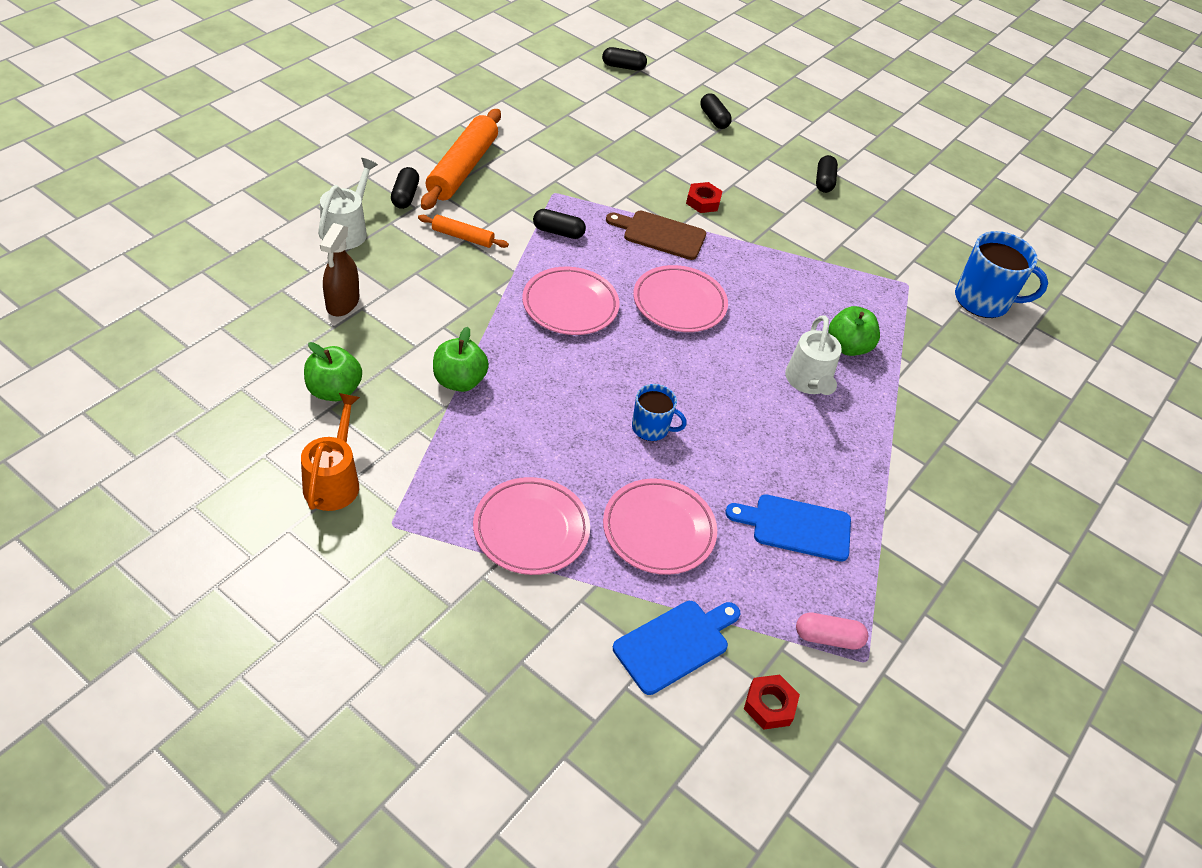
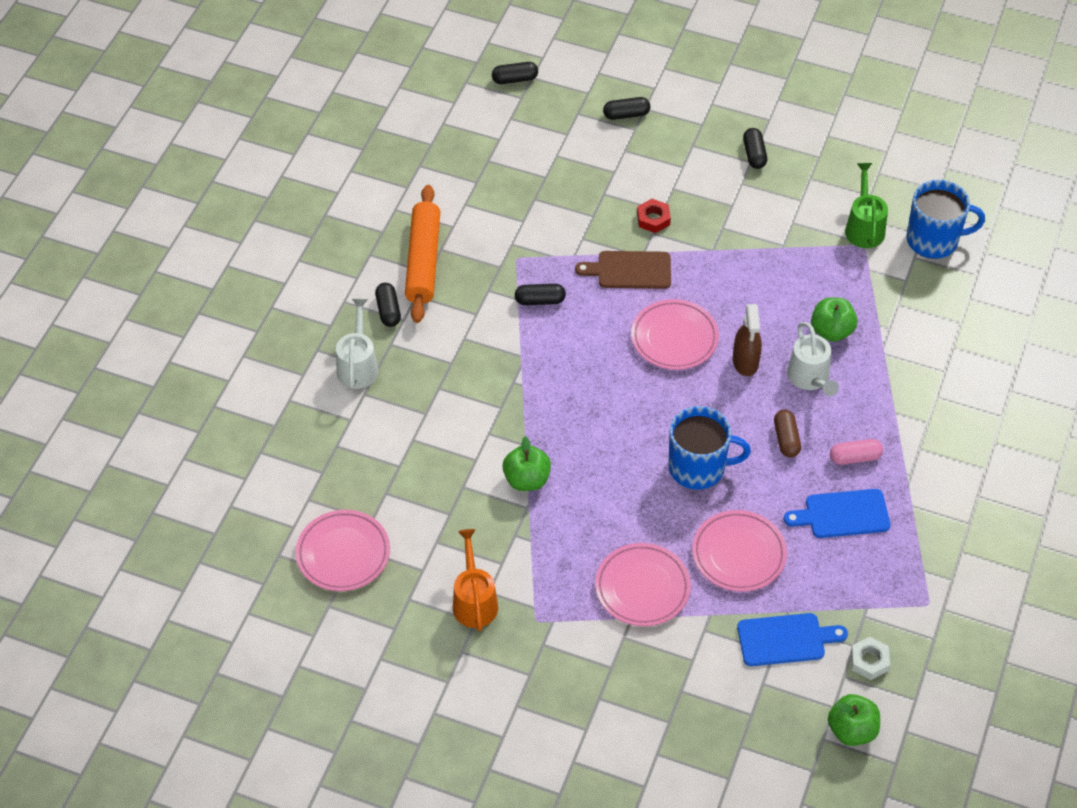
camera: 10 degrees left, 5 degrees up
green apple [304,342,362,401] -> green apple moved to [828,694,880,746]
brown spray bottle [320,223,359,317] -> brown spray bottle moved to [733,304,762,376]
orange rolling pin [418,215,509,248] -> none
pink plate [522,267,620,335] -> pink plate moved to [296,510,390,591]
blue cutting board [613,601,740,695] -> blue cutting board turned 45 degrees clockwise [737,613,848,666]
blue mug [632,384,687,441] -> blue mug [669,406,751,490], size x1.73
black capsule [700,93,732,129] -> black capsule turned 60 degrees counterclockwise [603,97,650,120]
red nut [744,675,800,730] -> white nut [851,637,890,680]
pink capsule [796,613,868,649] -> pink capsule moved to [830,439,883,465]
none -> brown capsule [774,410,801,458]
none -> green watering can [845,163,888,248]

